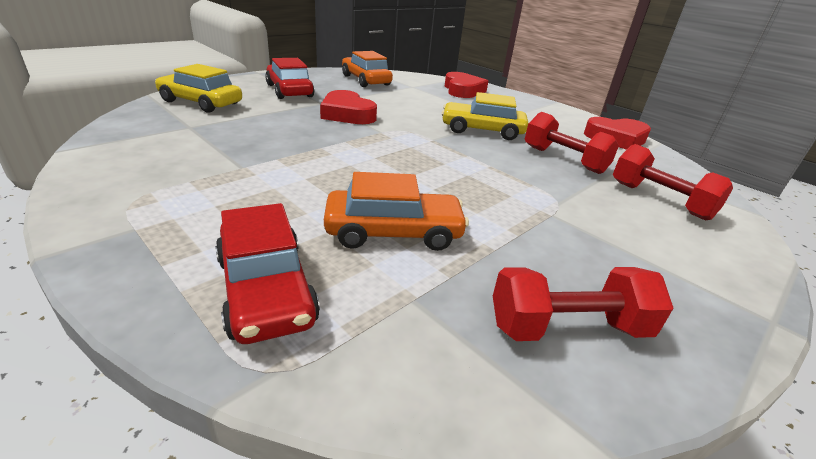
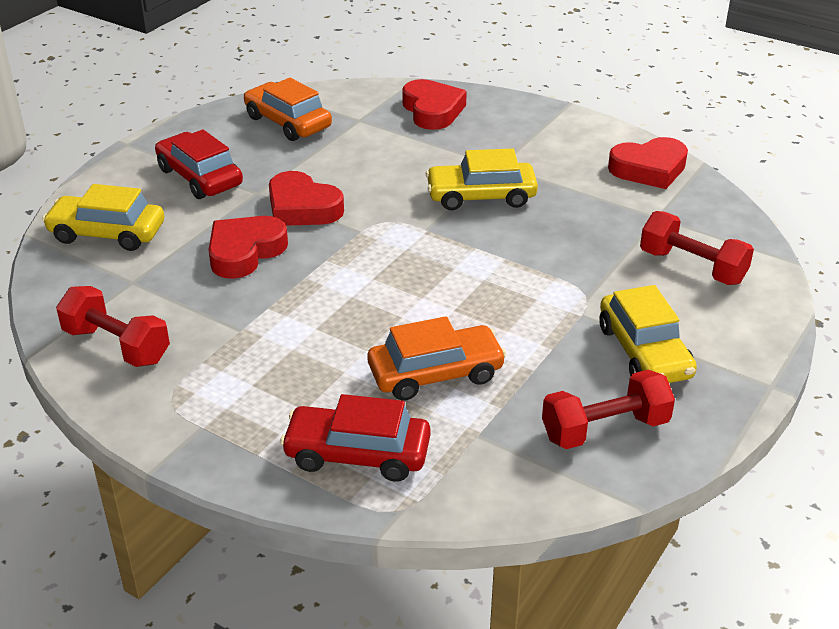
camera: 10 degrees left, 5 degrees up
red car [215,203,320,344] -> red car turned 135 degrees clockwise [280,394,431,482]
red dumbbell [525,112,619,174] -> red dumbbell moved to [56,286,170,367]
none -> red heart [208,216,288,279]
none -> yellow car [600,285,697,383]

